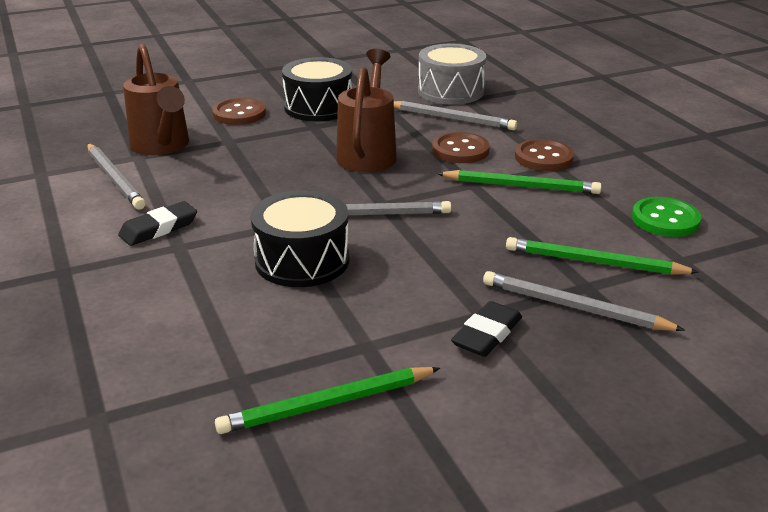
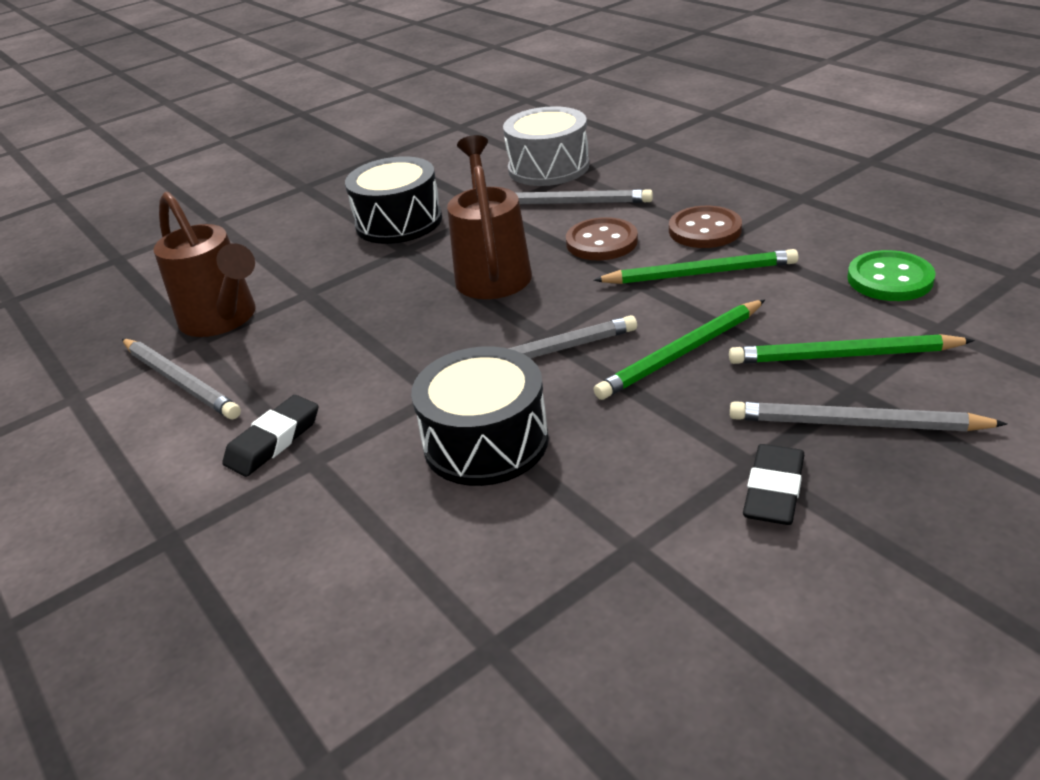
camera: 10 degrees left, 5 degrees up
brown button [212,98,266,125] -> none
green pencil [215,367,440,434] -> green pencil moved to [593,300,765,400]

